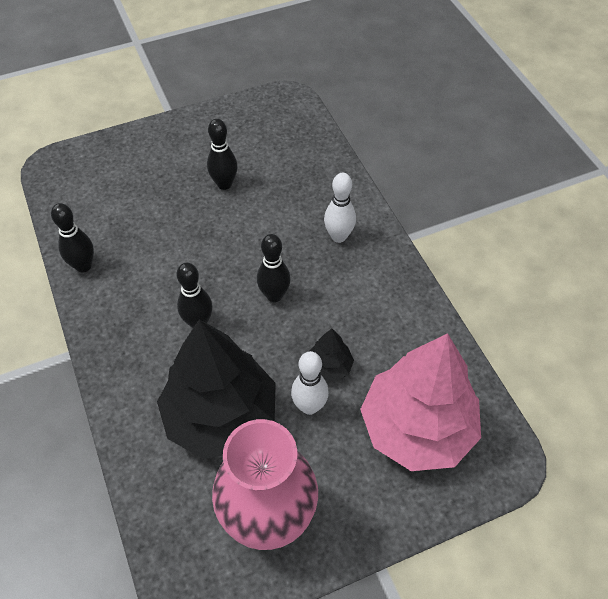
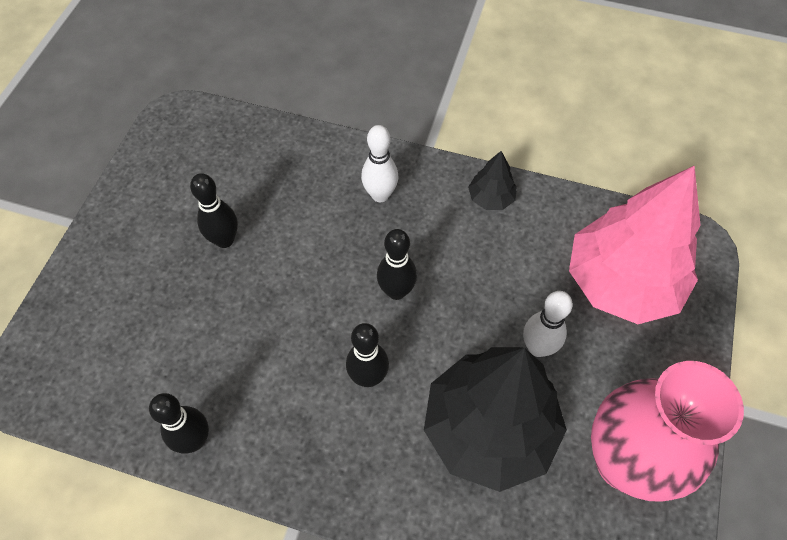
camera: 50 degrees left, 5 degrees up
black tree [310,329,354,382] -> black tree moved to [468,151,517,210]

